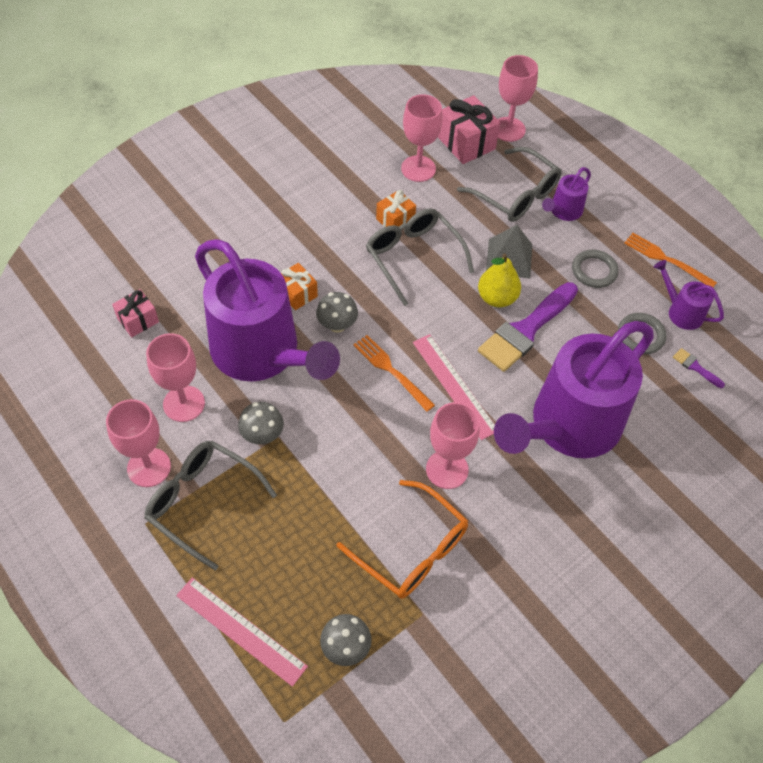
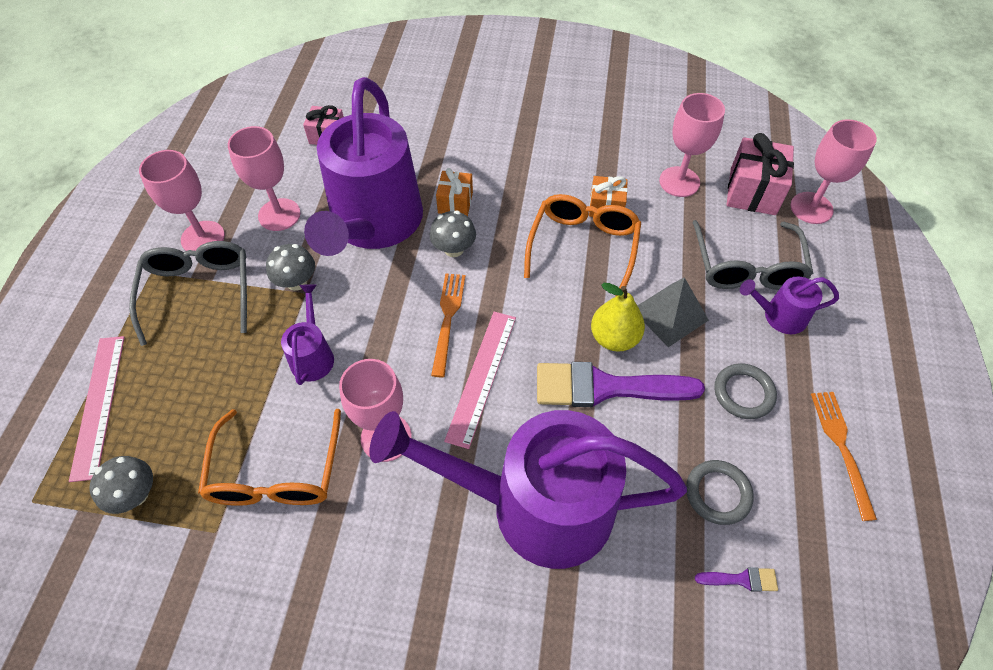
camera: 50 degrees right, 0 degrees up
grey glasses [366,208,474,306] -> orange glasses [524,194,641,297]
purple watering can [654,260,724,330] -> purple watering can moved to [281,284,334,385]
purple brush [673,348,725,388] -> purple brush turned 90 degrees clockwise [695,567,778,592]

